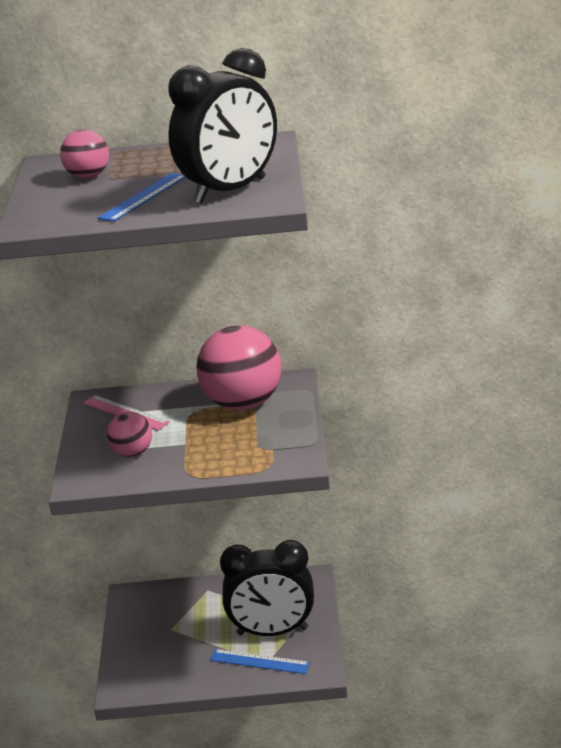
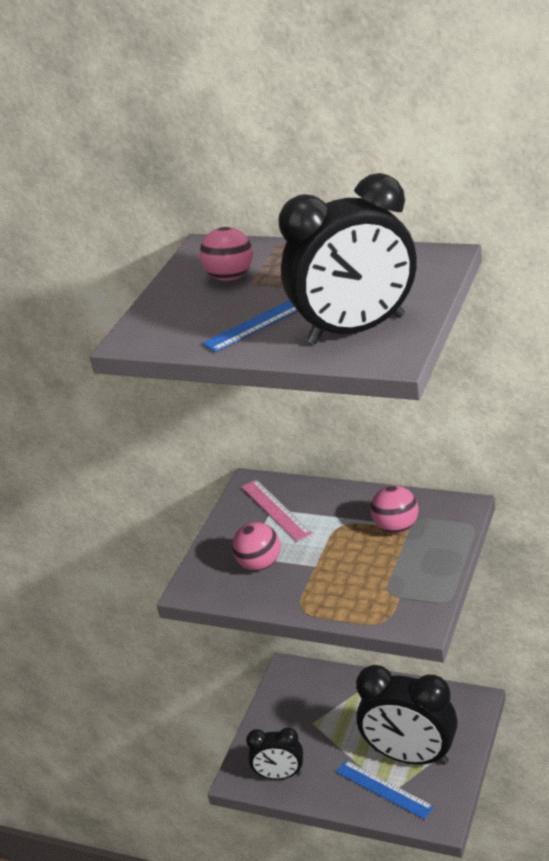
camera: 25 degrees right, 5 degrees up
pink ball [196,325,281,410] -> pink ball [370,485,418,533], size x0.51
none -> black clock [246,727,303,780]

